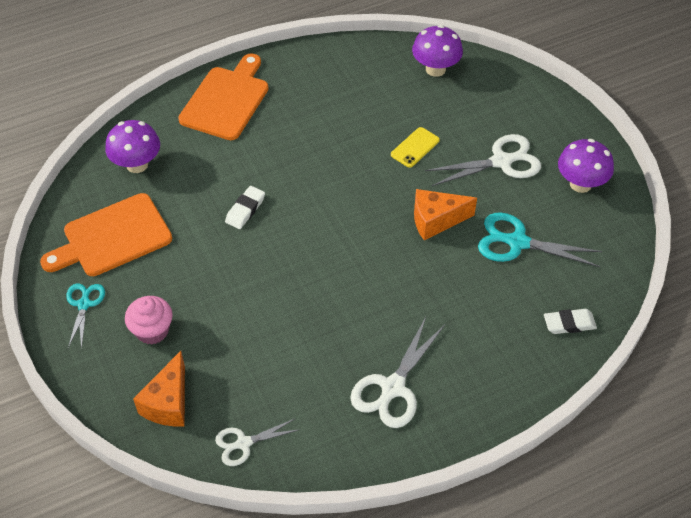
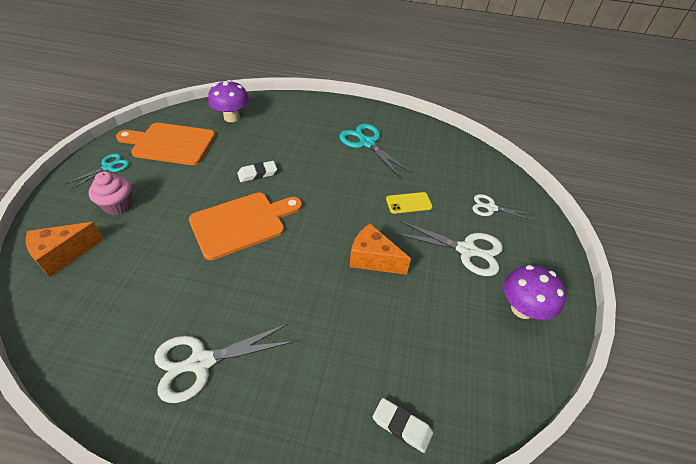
camera: 35 degrees right, 5 degrees down
orange cutting board [178,53,269,140] -> orange cutting board moved to [189,192,302,260]
white scissors [215,418,301,466] -> white scissors moved to [472,194,534,221]
purple mushroom [412,25,463,77] -> none
turquoise scissors [478,212,603,267] -> turquoise scissors moved to [339,123,412,177]

